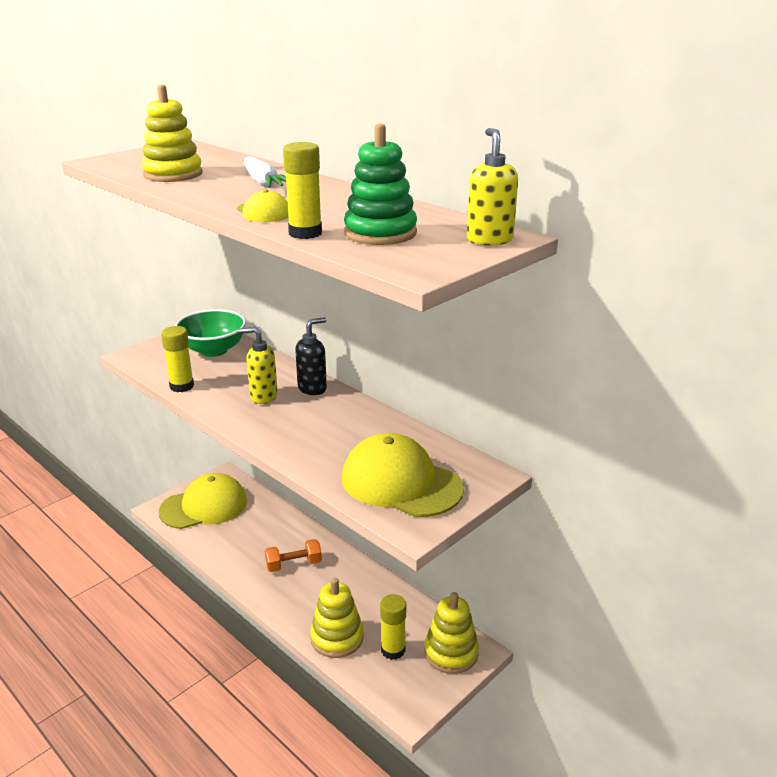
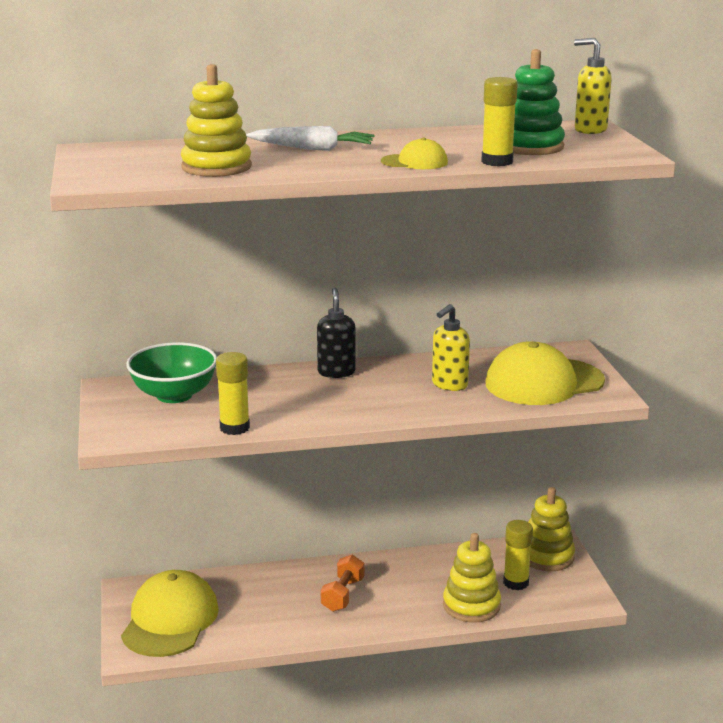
camera: 55 degrees left, 5 degrees down
yellow soap dispenser [238,327,278,404] -> yellow soap dispenser moved to [432,304,470,391]

